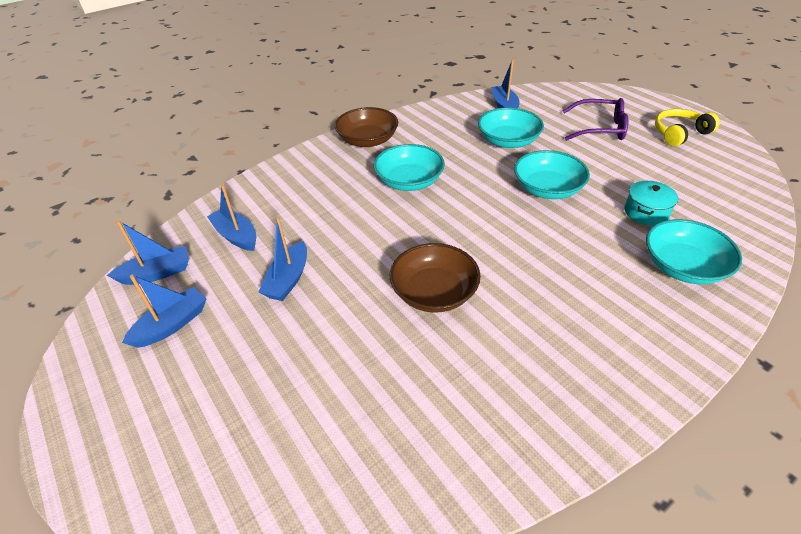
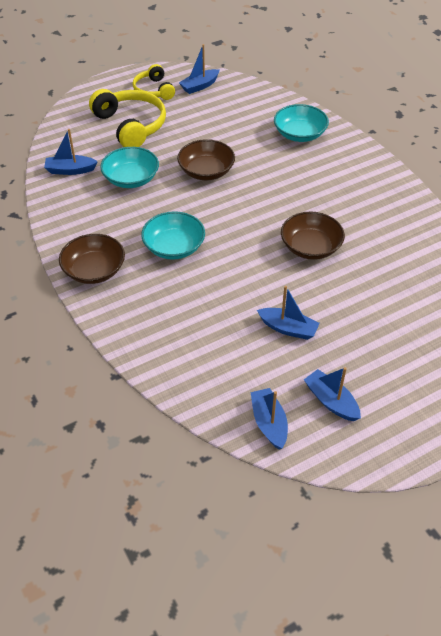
camera: 85 degrees left, 5 degrees up
blue boat [207,184,256,251] -> blue boat moved to [179,44,219,94]
turquoise bowl [514,150,590,199] -> brown bowl [177,139,235,180]
purple glasses [563,98,628,141] -> yellow headphones [89,89,166,147]
turquoise pot [625,181,678,226] -> none

